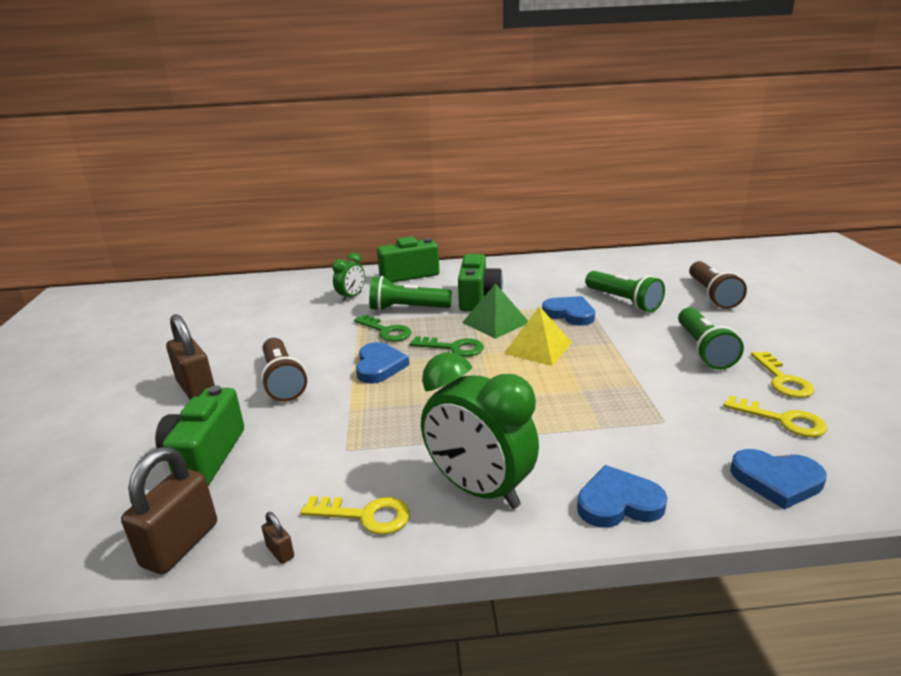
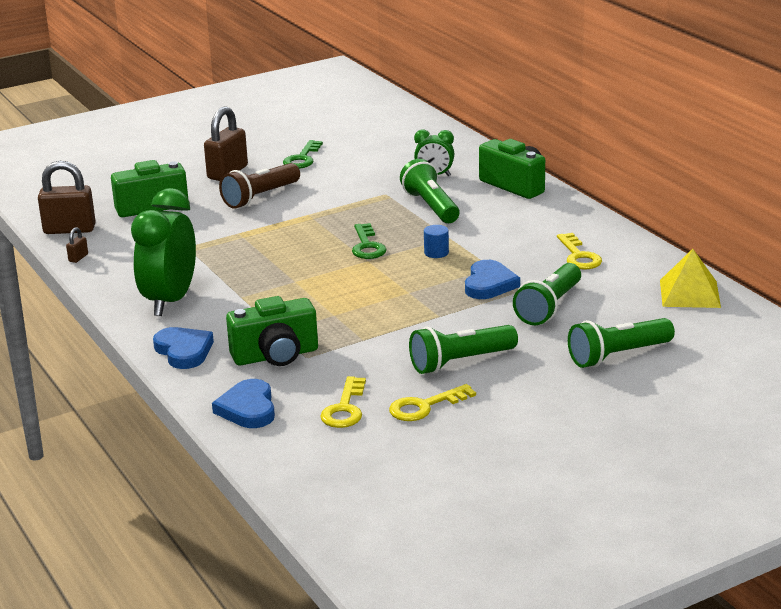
camera: 65 degrees right, 0 degrees up
yellow key [301,496,410,535] -> yellow key moved to [557,233,602,270]
green key [354,314,411,342] -> green key moved to [283,140,323,169]
blue heart [356,342,409,384] -> none
green camera [458,254,503,311] -> green camera moved to [226,296,318,366]
green pyramid [462,283,528,339] -> blue cylinder [424,225,449,258]
yellow pyramid [504,306,572,366] -> yellow pyramid moved to [660,249,721,308]
brown flashlight [689,261,747,309] -> green flashlight [568,318,675,368]

